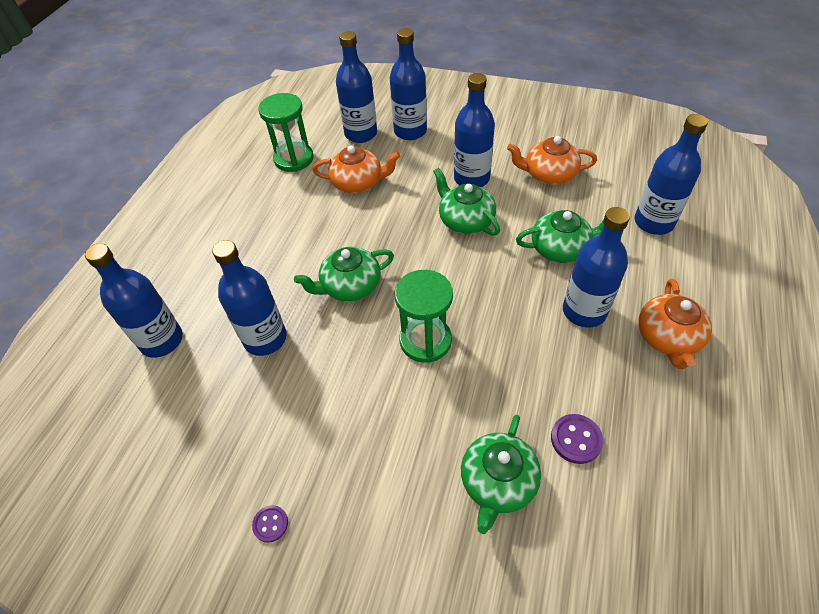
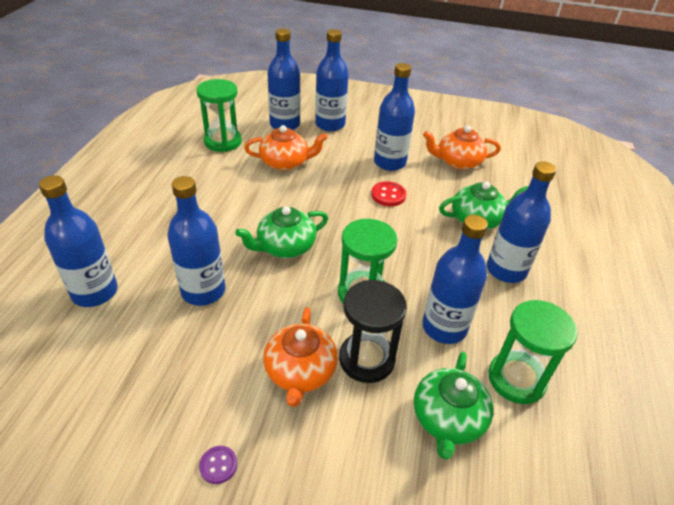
camera: 10 degrees left, 10 degrees down
green teapot [433,168,500,236] -> red button [371,181,406,206]
purple button [551,414,603,464] -> green hourglass [488,300,578,404]
blue bottle [634,114,708,235] -> blue bottle moved to [422,215,488,344]
orange teapot [638,278,712,369] -> orange teapot moved to [263,307,338,407]
none -> black hourglass [339,280,407,383]

